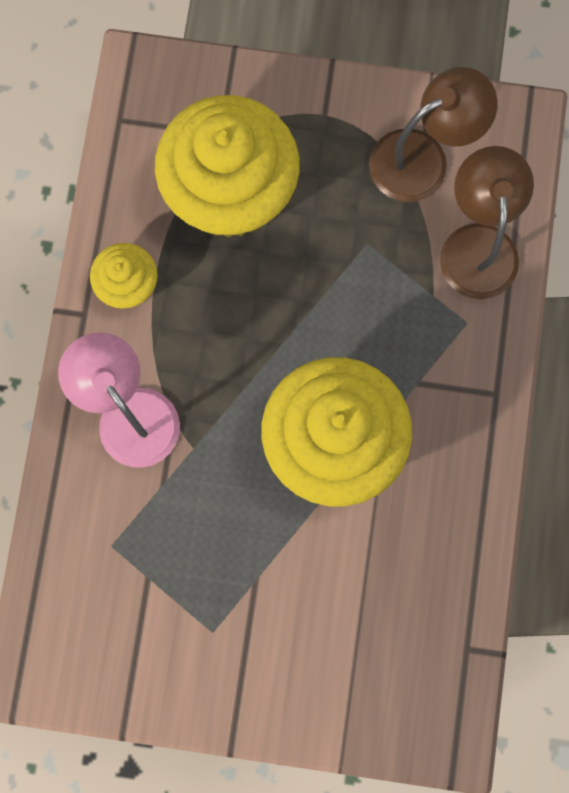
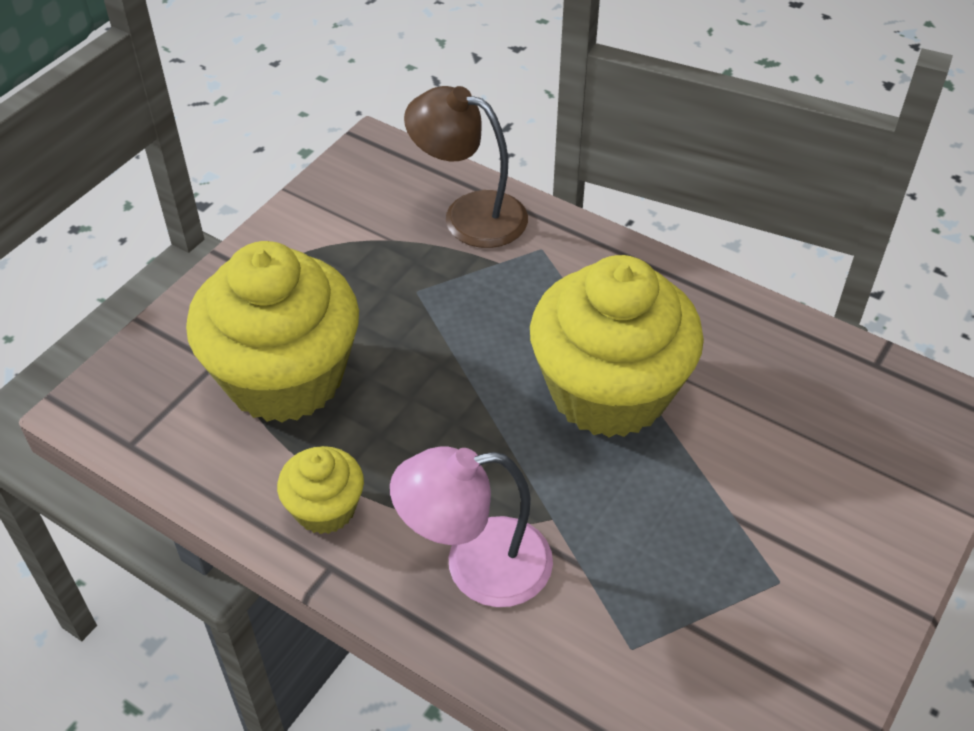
camera: 65 degrees left, 30 degrees down
brown lamp [369,67,498,202] -> none

